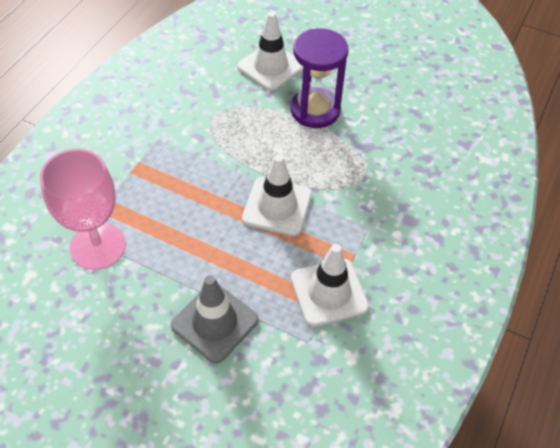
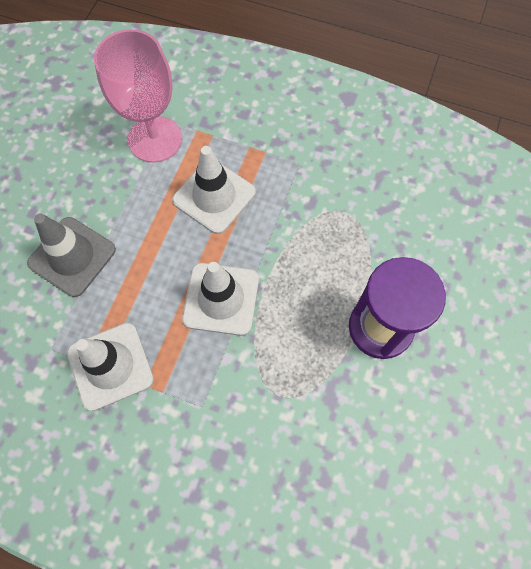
camera: 85 degrees right, 15 degrees up
white traffic cone [237,11,303,91] -> white traffic cone moved to [172,146,256,234]

